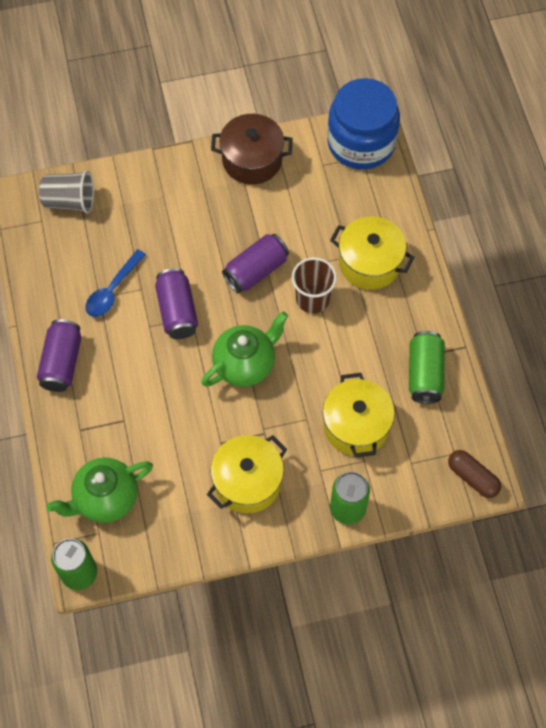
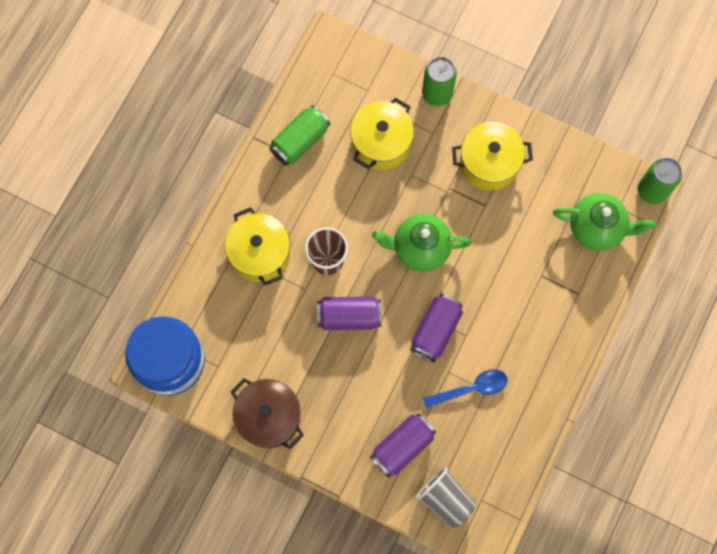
camera: 140 degrees left, 10 degrees up
purple can [37,319,81,392] -> purple can moved to [370,413,436,478]
brown capsule [448,450,501,498] -> none

